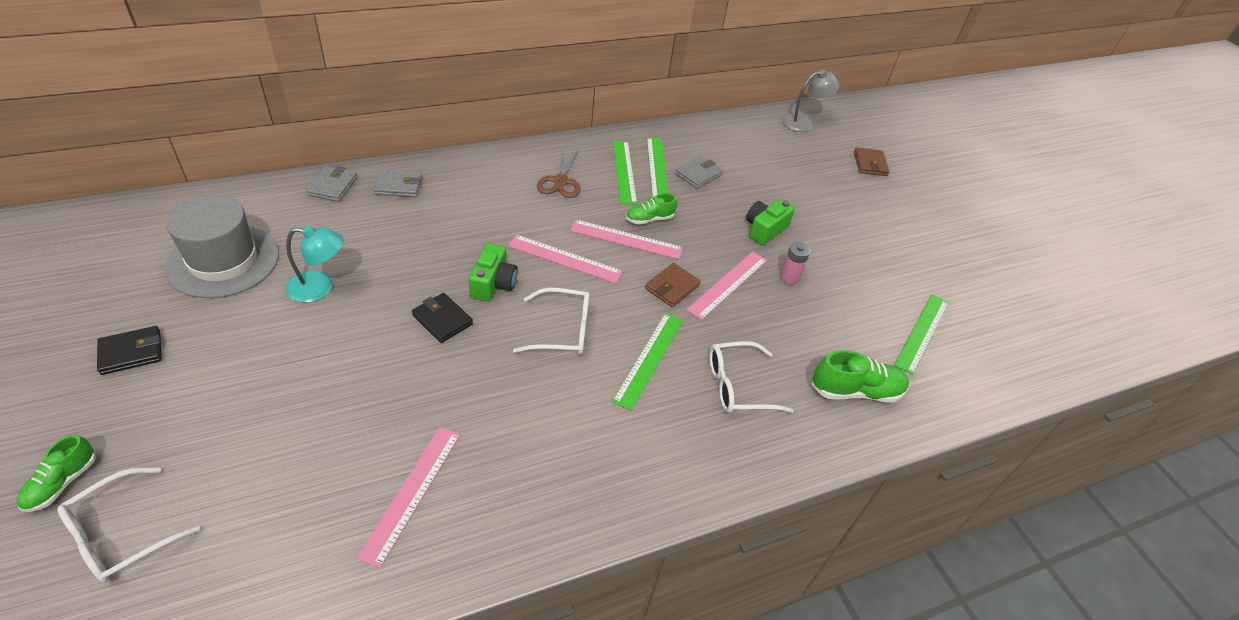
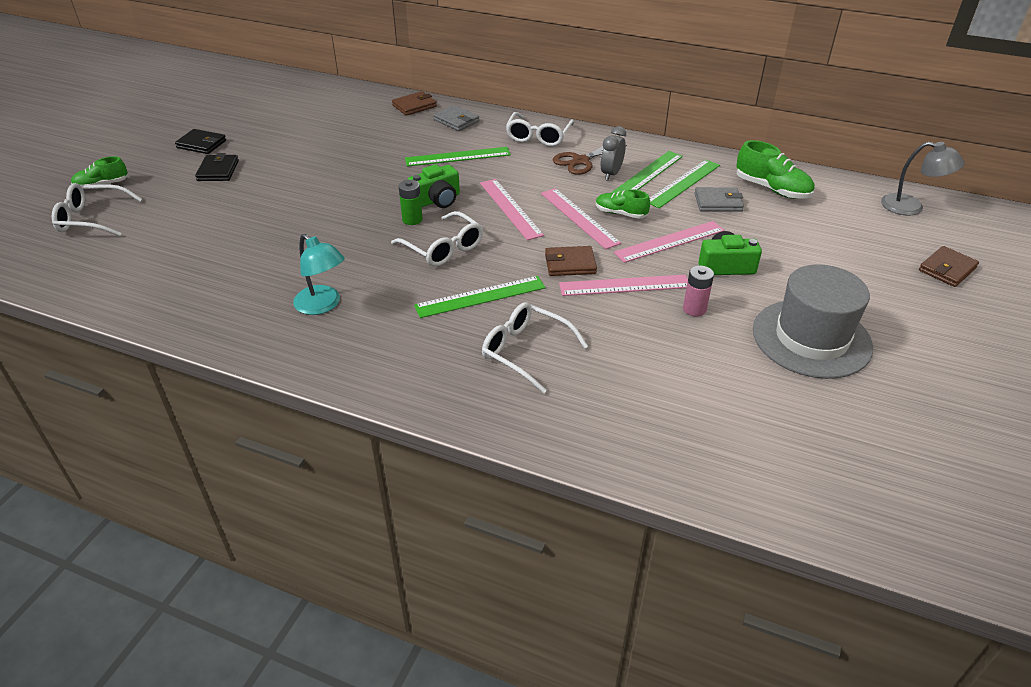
camera: 50 degrees right, 5 degrees down
grey hat [165,195,279,298] -> grey hat moved to [753,264,873,379]
turquoise lamp [286,225,344,303] -> turquoise lamp moved to [293,234,345,315]
grey wallet [306,166,357,202] -> brown wallet [392,91,437,116]
pink ruler [357,427,460,568] -> pink ruler moved to [614,221,725,263]
black wallet [412,293,473,343] -> black wallet moved to [195,153,239,181]
green shoe [812,350,909,403] -> green shoe moved to [736,140,815,199]
green ruler [894,294,949,375] -> green ruler moved to [405,147,511,166]
none -> green battery [399,180,423,225]
none -> white glasses [506,112,574,146]
none -> grey clock [600,126,626,181]

